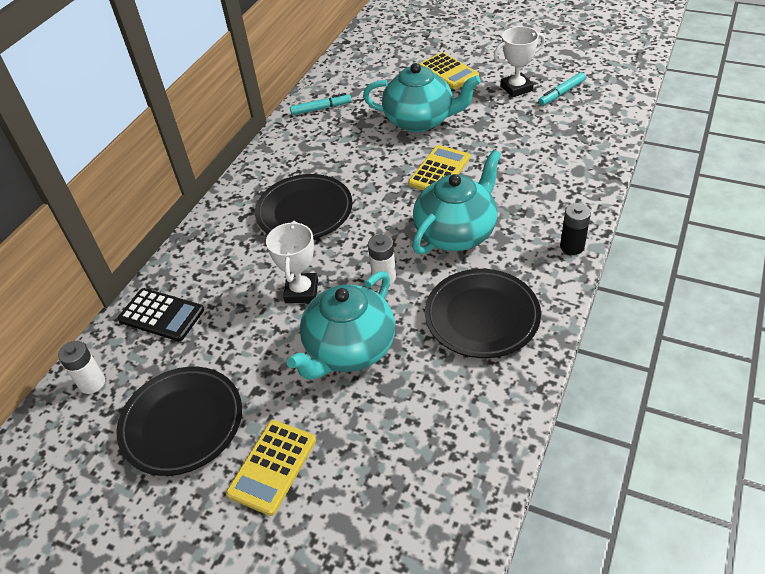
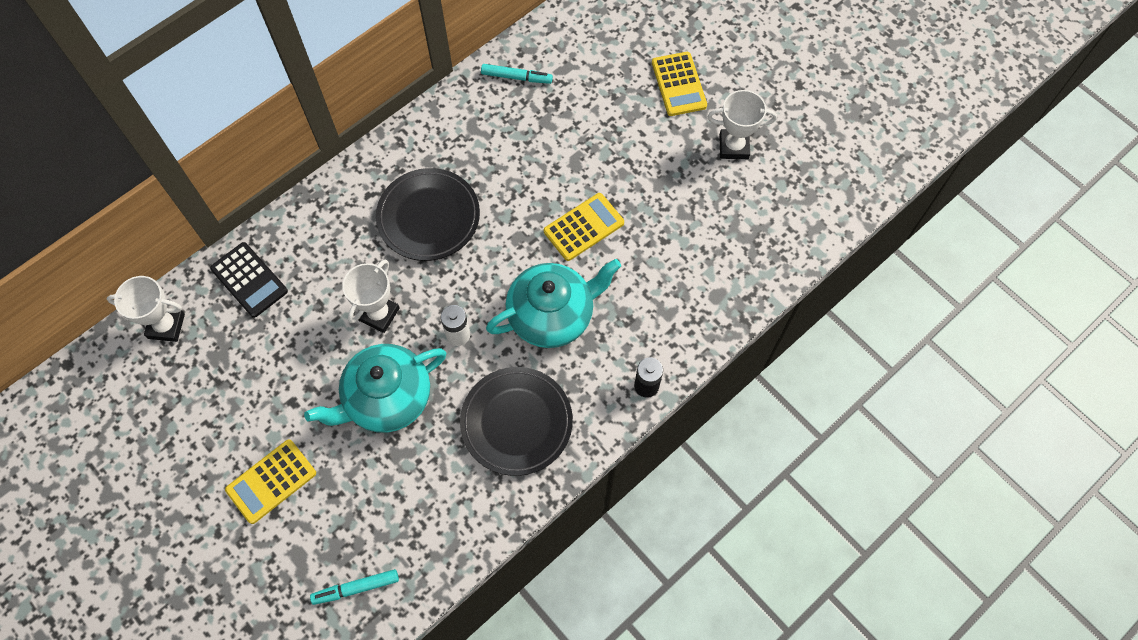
camera: 20 degrees right, 20 degrees up
white battery [58,341,105,394] -> white trophy [107,276,185,342]
black plate [117,367,242,476] -> none
turquoise teapot [363,63,481,133] -> none
turquoise marker [538,72,586,106] -> turquoise marker moved to [310,569,399,605]

